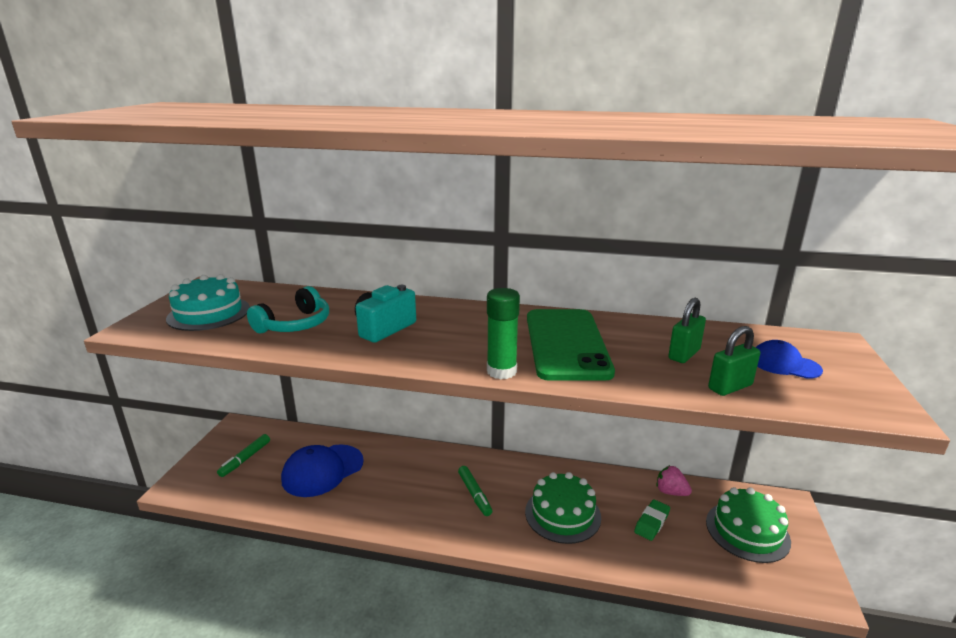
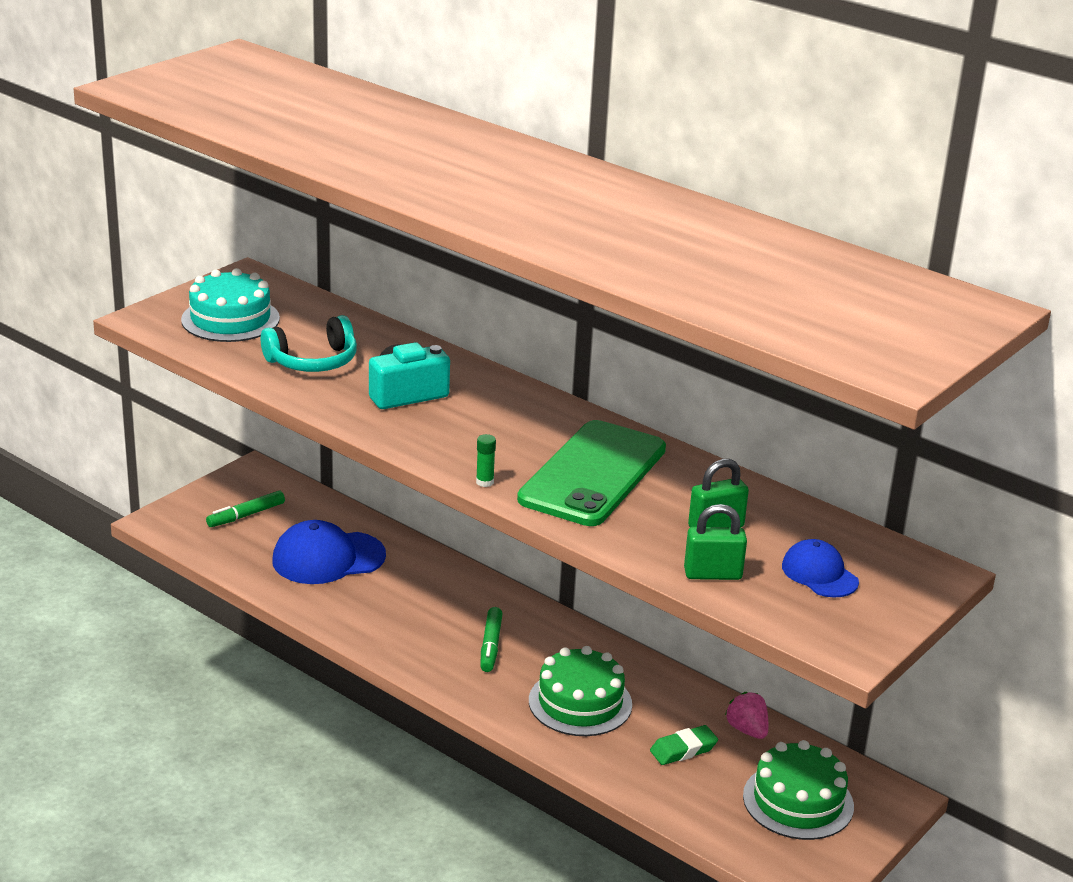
camera: 25 degrees right, 5 degrees up
green glue stick [487,288,520,379] -> green glue stick [476,434,496,487], size x0.50

